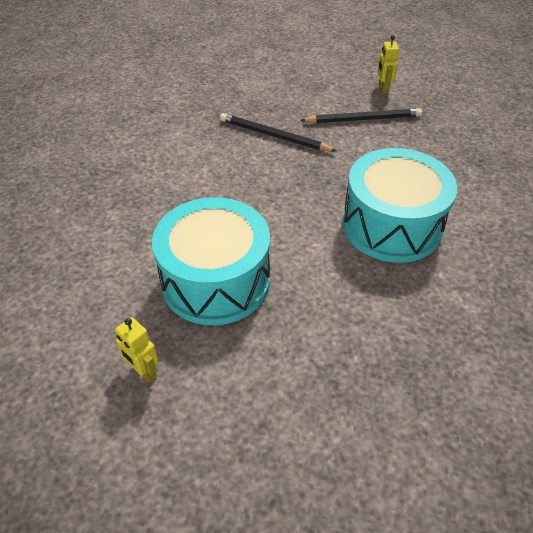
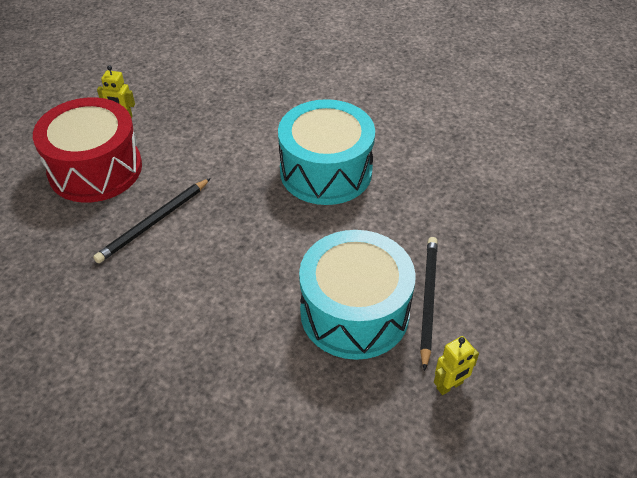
camera: 75 degrees left, 0 degrees up
black pencil [300,108,422,123] -> black pencil moved to [420,237,438,371]
none -> red drum [33,97,142,203]

